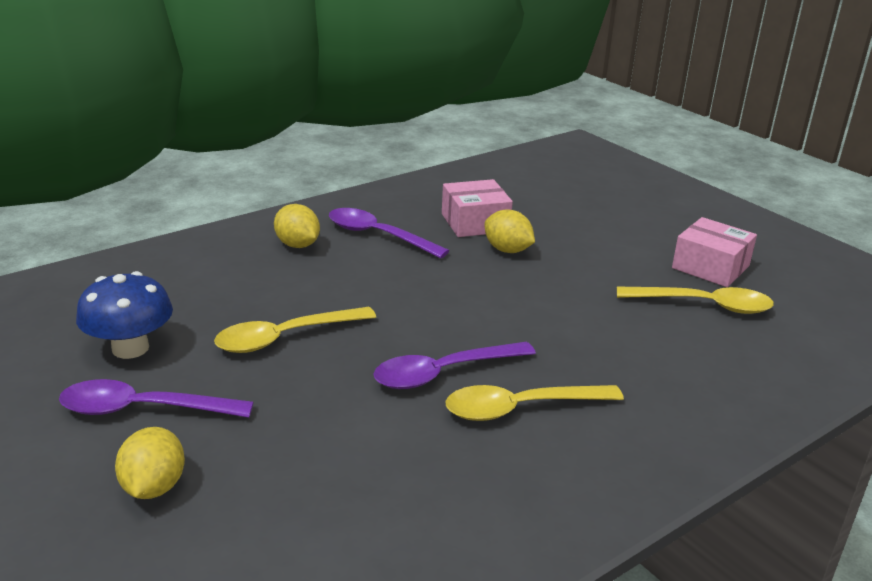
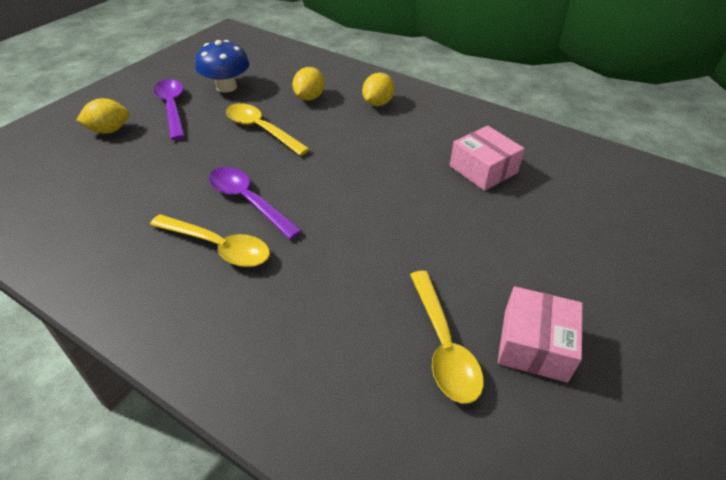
camera: 70 degrees right, 15 degrees up
purple spoon [329,208,449,258] -> none
yellow spoon [446,385,624,421] -> yellow spoon turned 150 degrees clockwise [150,214,270,267]
yellow lemon [485,209,535,253] -> yellow lemon moved to [292,67,325,100]

